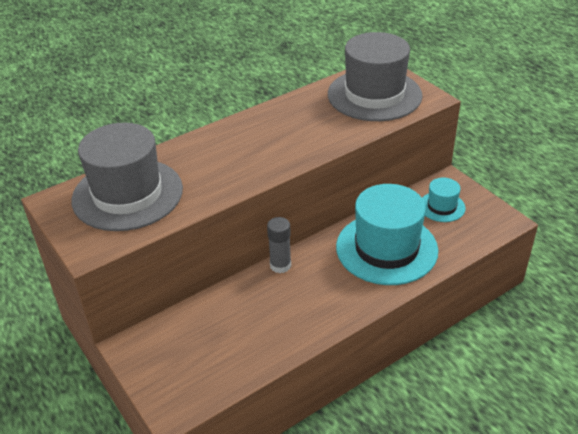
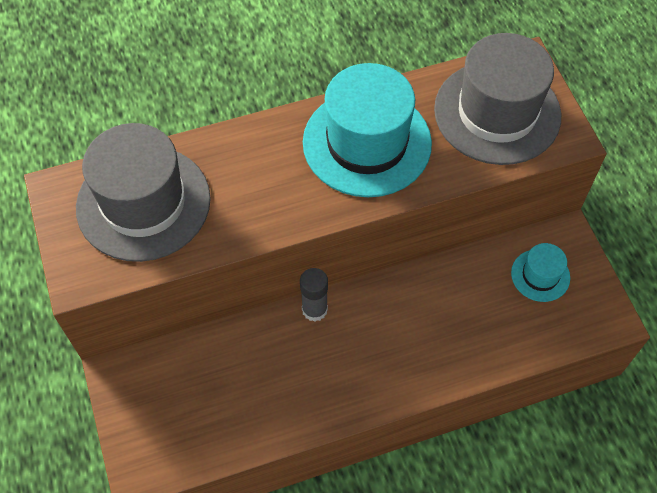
camera: 15 degrees right, 20 degrees up
turquoise hat [336,184,438,285] -> turquoise hat moved to [303,63,432,197]

